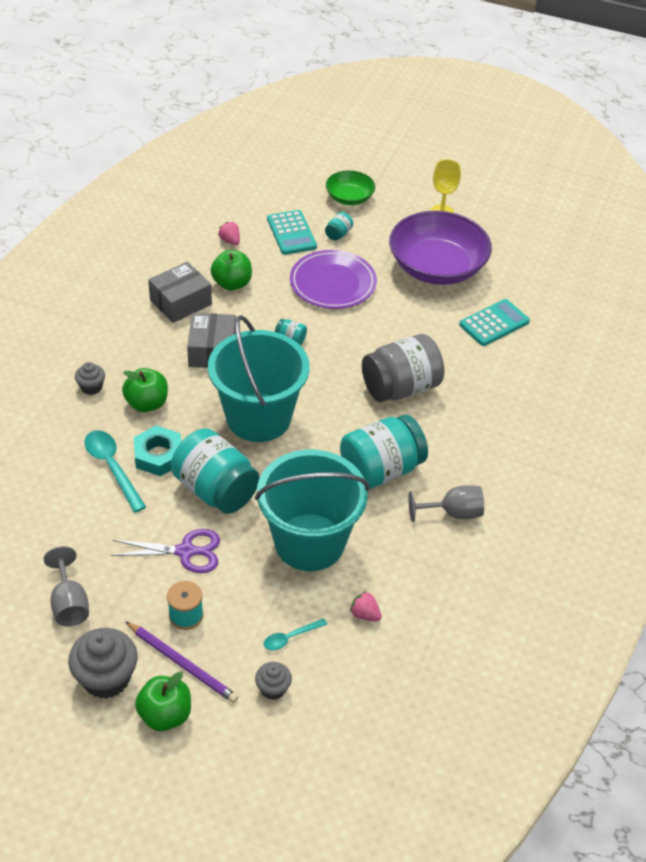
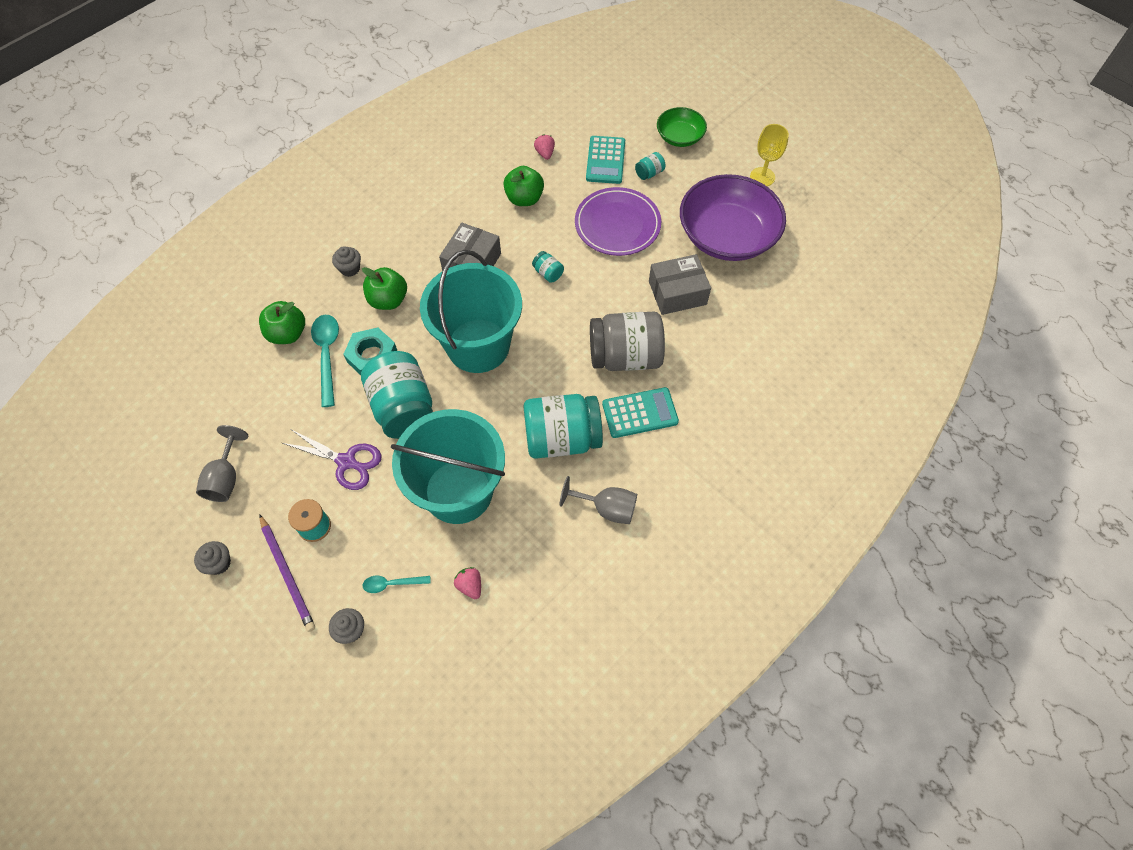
camera: 25 degrees right, 15 degrees up
grey cupcake [68,628,138,699] -> grey cupcake [194,541,231,575], size x0.54
green apple [135,672,191,731] -> green apple moved to [259,301,305,344]
grey box [148,262,212,323] -> grey box moved to [649,254,711,315]
turquoise calculator [459,299,530,346] -> turquoise calculator moved to [602,387,679,438]

